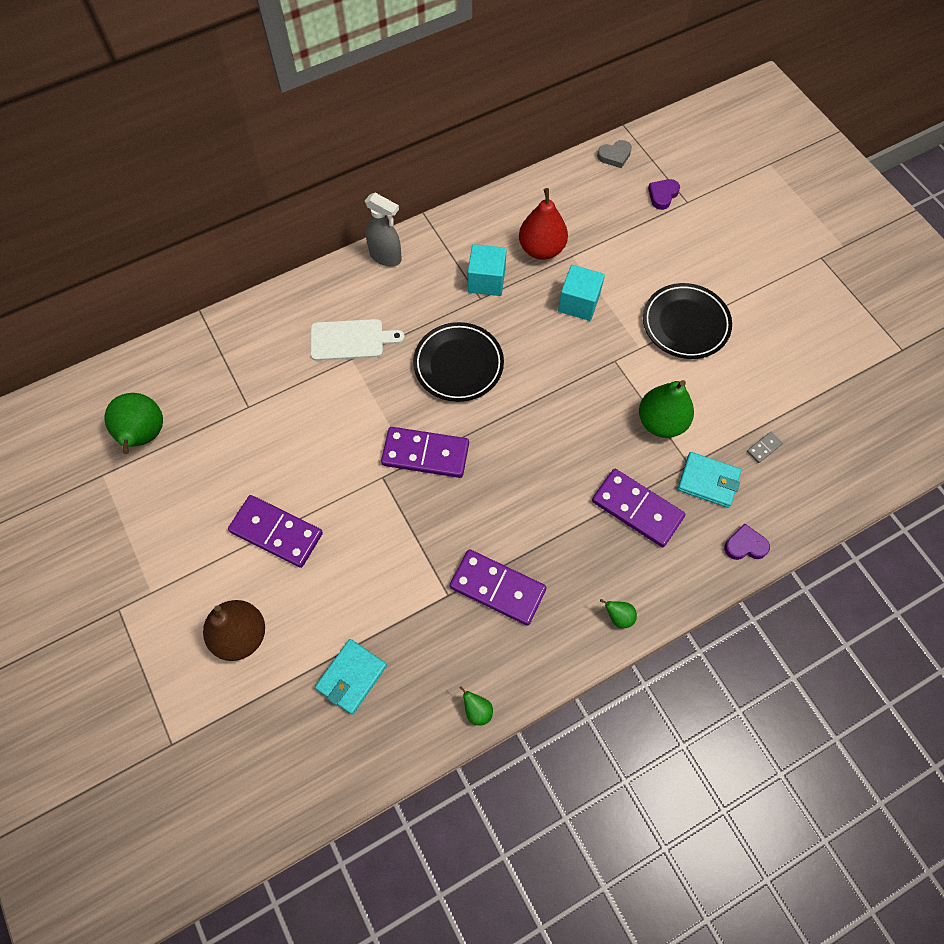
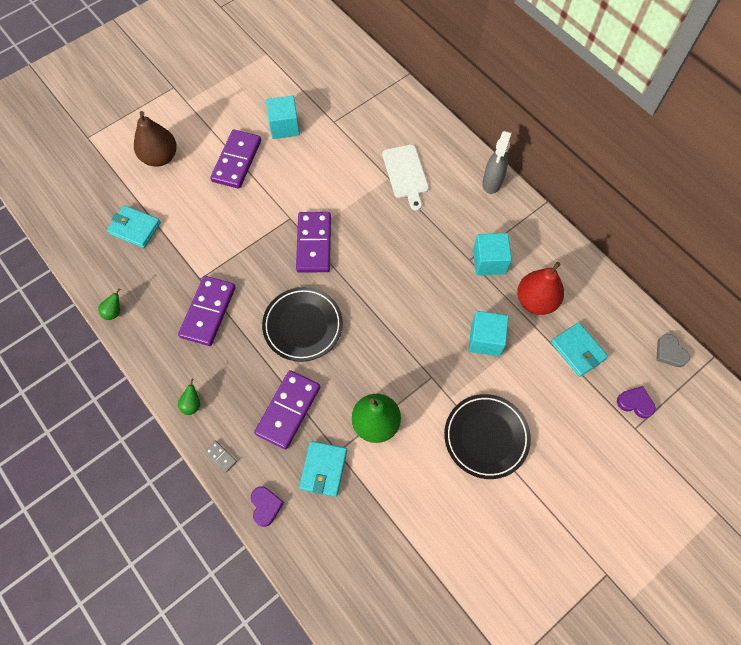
camera: 80 degrees right, 0 degrees up
green pear [104,393,163,454] -> none
black plate [413,322,504,402] -> black plate moved to [262,287,343,362]
grey domino [747,432,783,463] -> grey domino moved to [204,441,237,472]
none -> turquoise cube [266,96,300,139]
none -> turquoise wallet [551,322,608,377]

